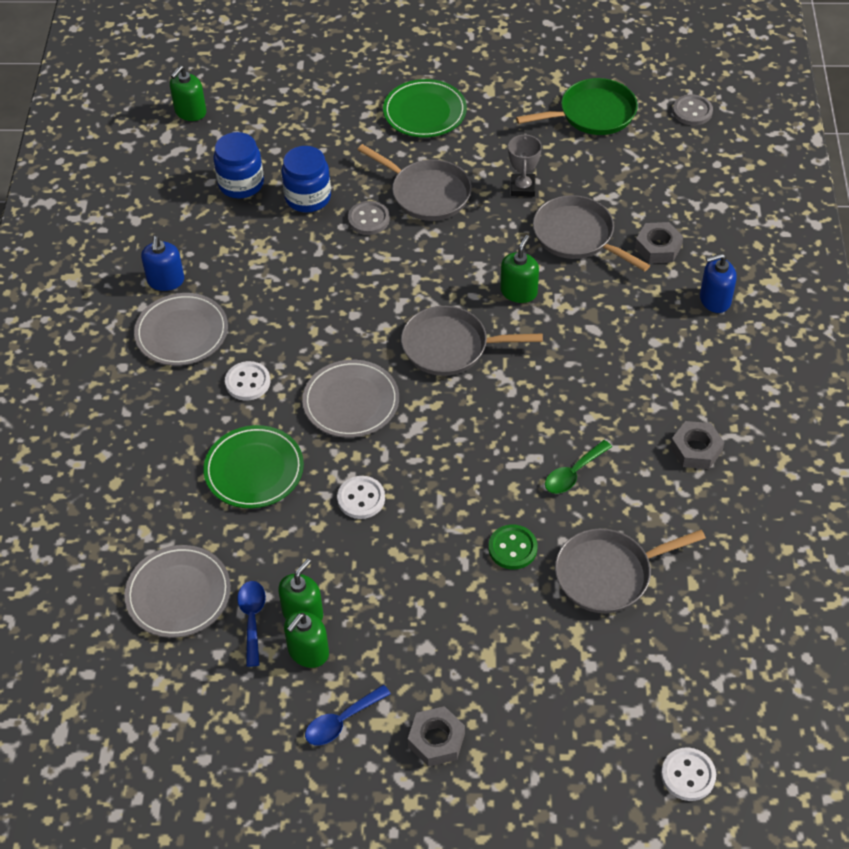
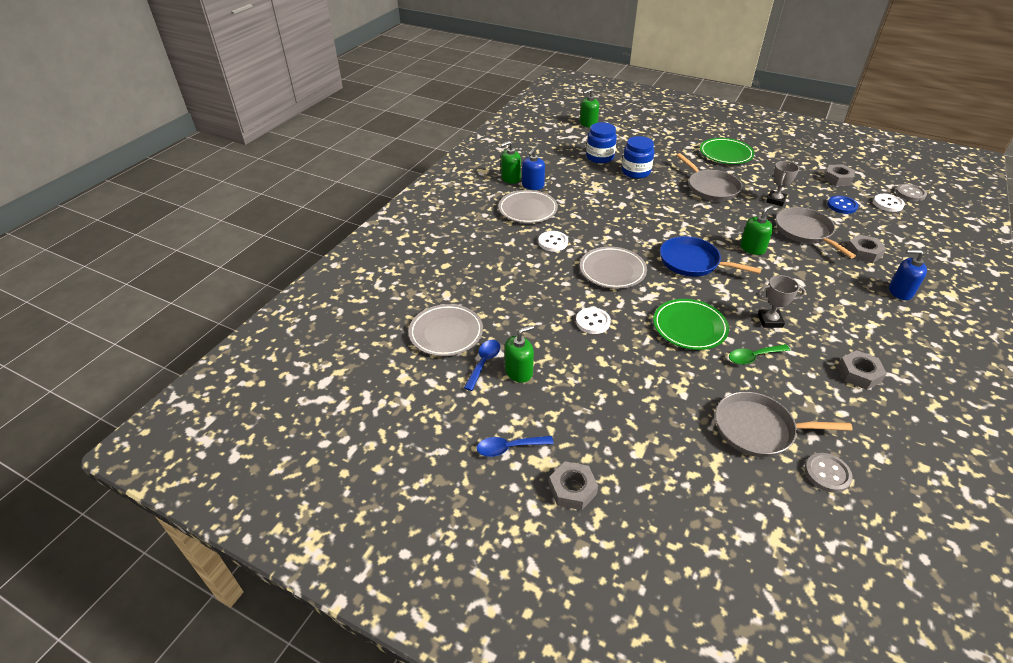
camera: 25 degrees right, 10 degrees down
green plate [203,425,304,508] -> green plate moved to [653,299,729,350]
green soap dispenser [284,611,329,668] -> green soap dispenser moved to [501,141,521,184]
grey button [348,201,390,235] -> grey button moved to [805,453,853,493]
grey pan [401,306,543,376] -> blue pan [660,236,761,277]
green button [489,525,538,569] -> none
green pan [516,78,638,135] -> grey nut [824,165,855,186]
white button [661,748,716,801] -> white button moved to [873,194,905,212]
none -> grey trophy [757,275,805,328]
none -> blue button [827,196,858,214]

